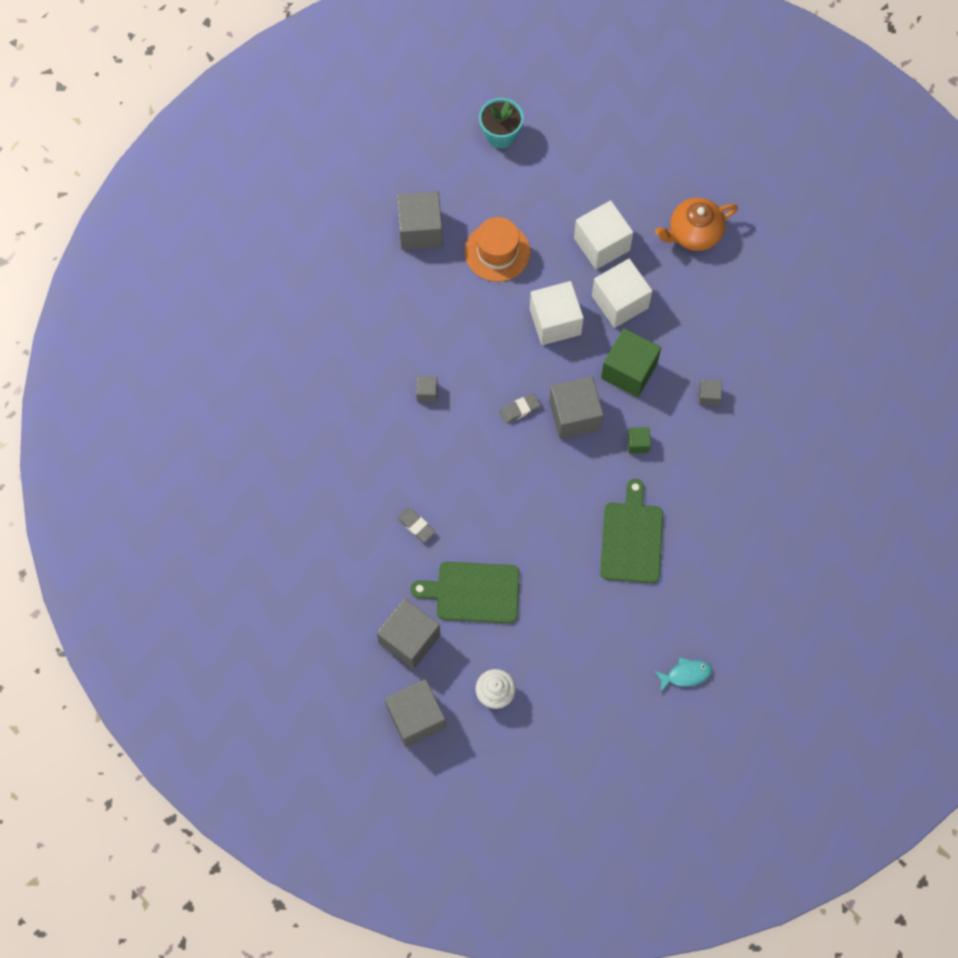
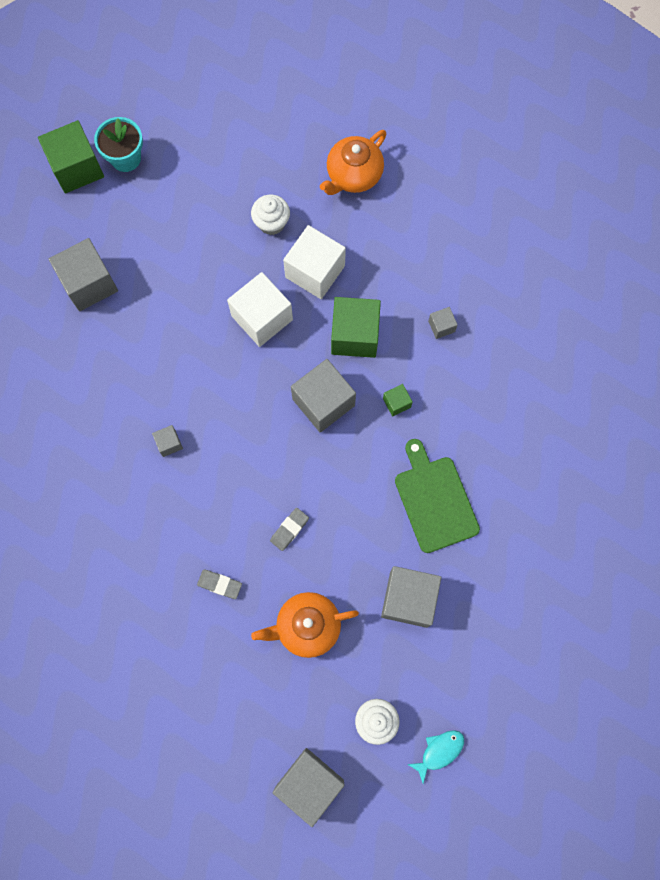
camera: 25 degrees left, 5 degrees up
grey cube [377,598,440,669] -> grey cube moved to [381,566,441,628]
green cutting board [411,562,520,623] -> orange teapot [251,592,359,658]
orange hat [465,217,530,282] -> none
grey eraser [500,393,541,424] -> grey eraser moved to [270,508,309,551]
white cube [574,200,633,269] -> white cupcake [251,195,290,235]
turquoise fish [655,658,712,692] -> turquoise fish moved to [407,730,464,783]
none -> green cube [38,120,104,193]

